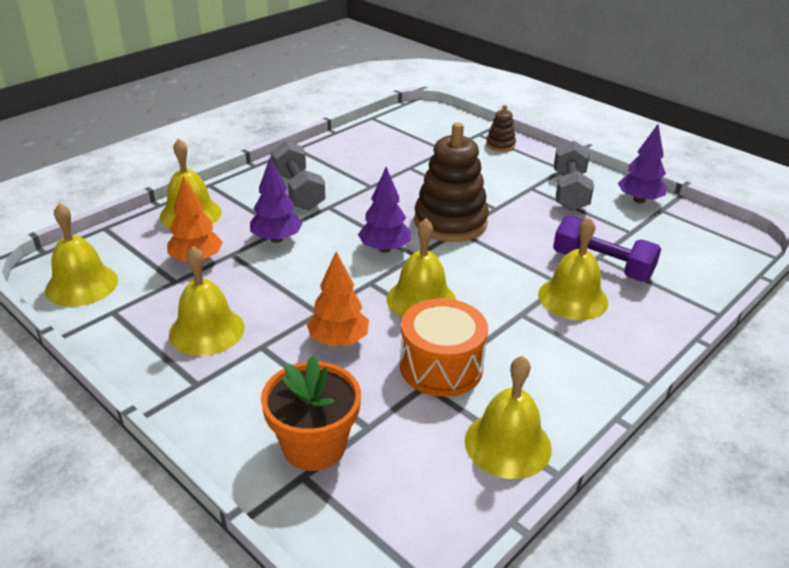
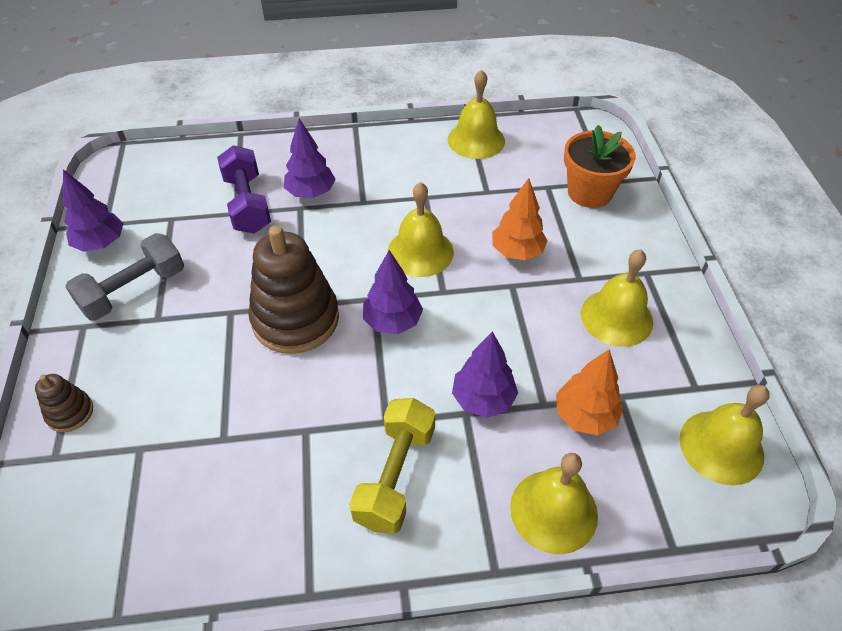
camera: 140 degrees left, 15 degrees up
grey dumbbell [270,140,326,210] -> yellow dumbbell [349,398,436,534]
orange drum [400,298,488,397] -> none
yellow bell [538,217,608,320] -> purple tree [284,119,335,198]

